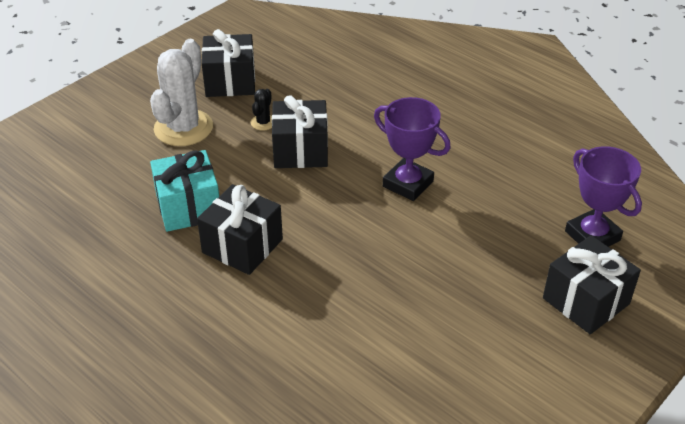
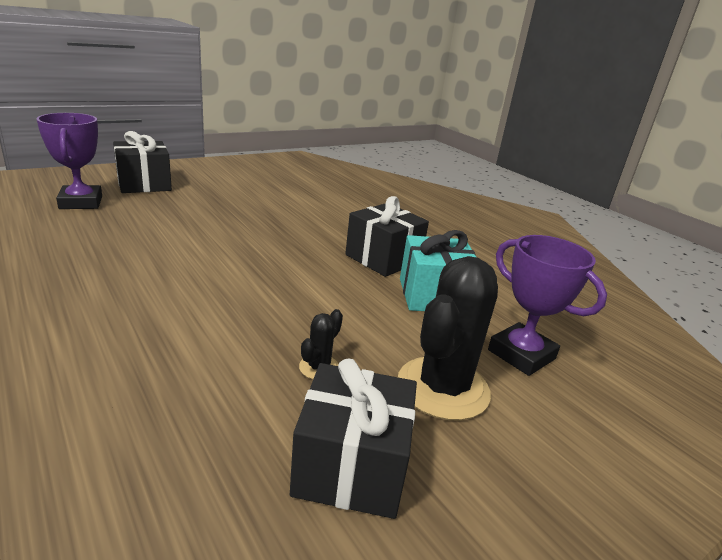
camera: 170 degrees left, 15 degrees down
white cactus [150,39,213,146] -> black cactus [398,256,498,420]
black gift [272,95,328,168] -> none
purple trophy [374,97,451,201] -> purple trophy moved to [488,235,607,376]

